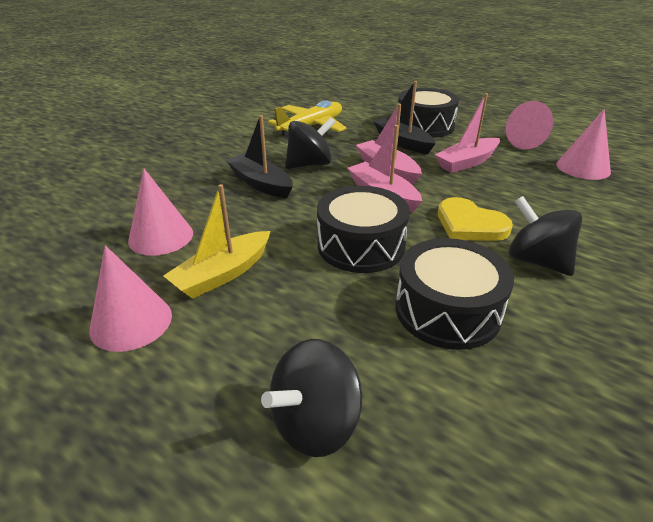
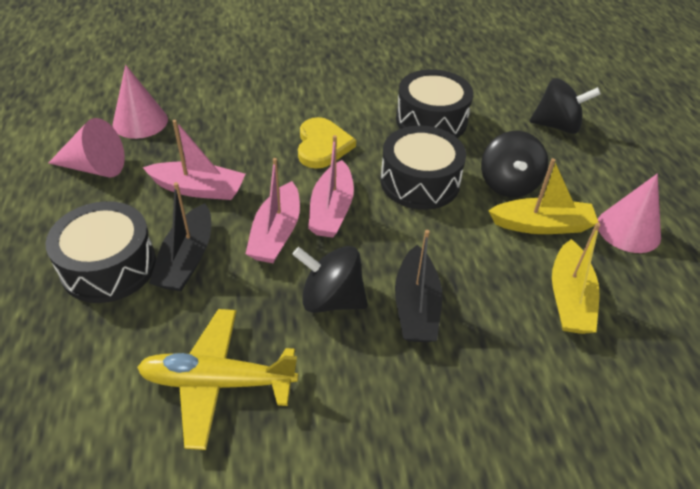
camera: 135 degrees left, 10 degrees up
pink cone [128,169,193,256] -> yellow boat [552,223,600,334]
black spinning top [509,196,582,276] -> black spinning top moved to [481,131,548,197]

